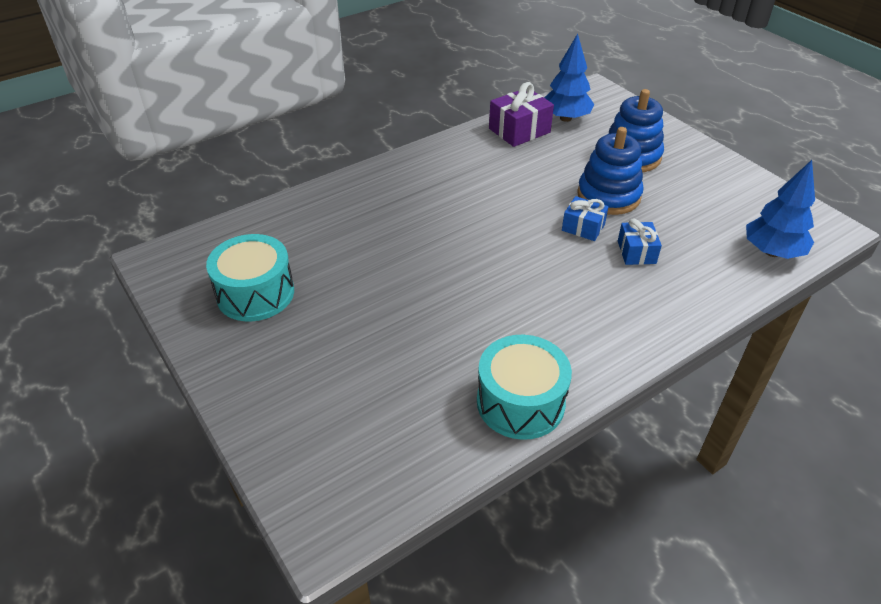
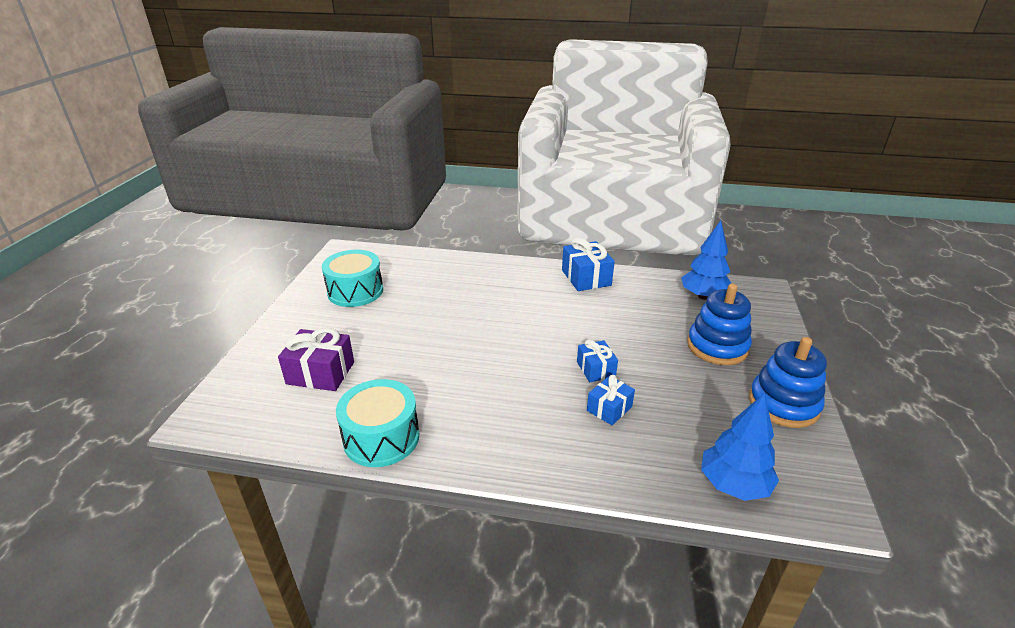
camera: 45 degrees right, 10 degrees down
purple gift [489,82,554,147] -> purple gift moved to [278,328,354,391]
blue stacking toy [577,127,644,215] -> blue stacking toy moved to [749,337,827,428]
none -> blue gift [562,238,615,291]

